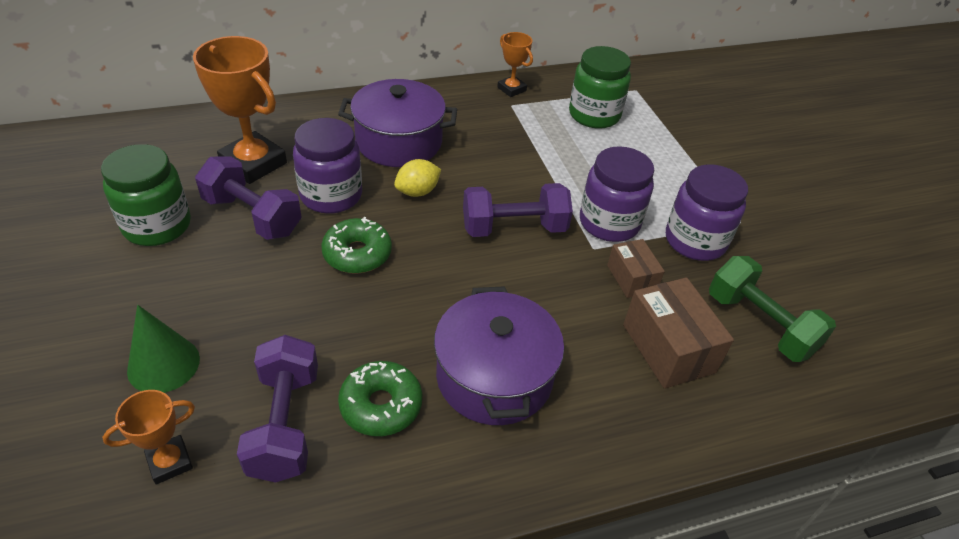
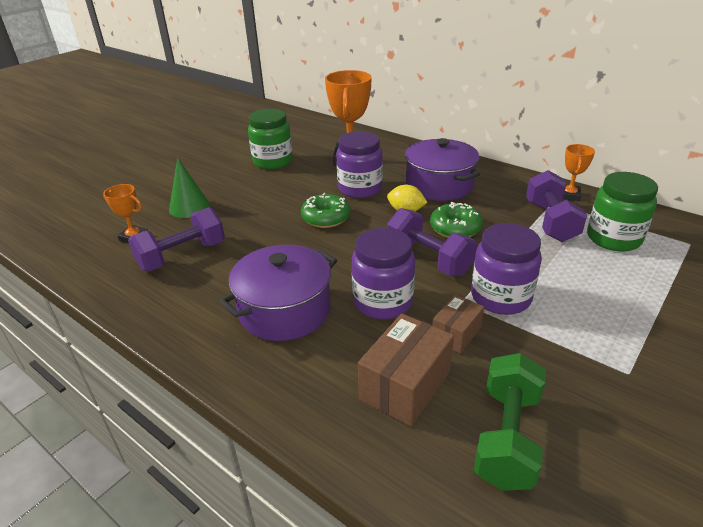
camera: 60 degrees right, 10 degrees down
purple dumbbell [195,156,302,240] -> purple dumbbell moved to [526,170,587,242]
green donut [338,361,422,436] -> green donut moved to [430,202,483,238]
purple jar [666,164,748,261] -> purple jar moved to [352,228,415,319]

